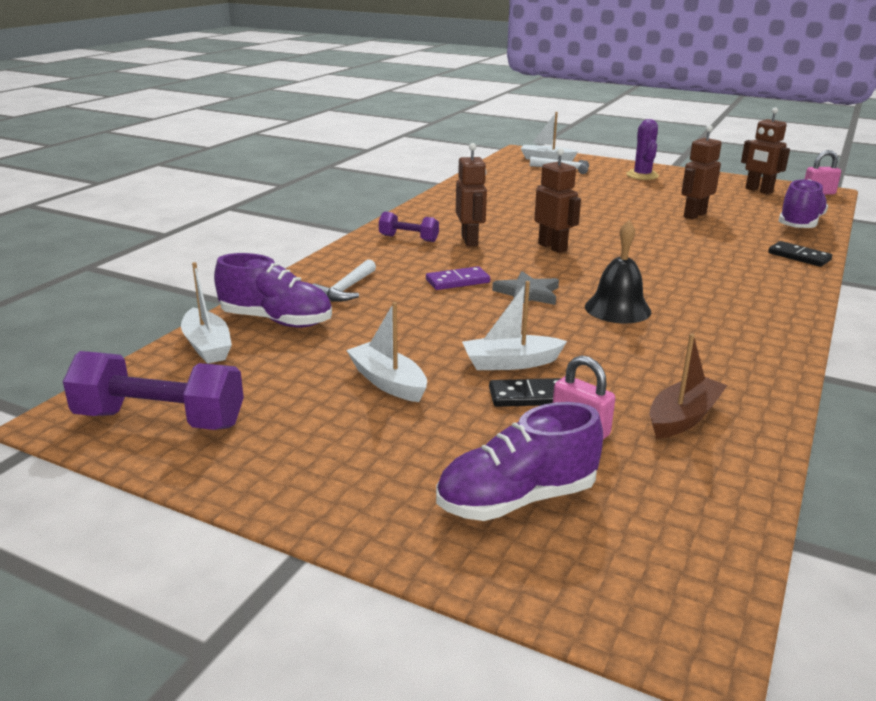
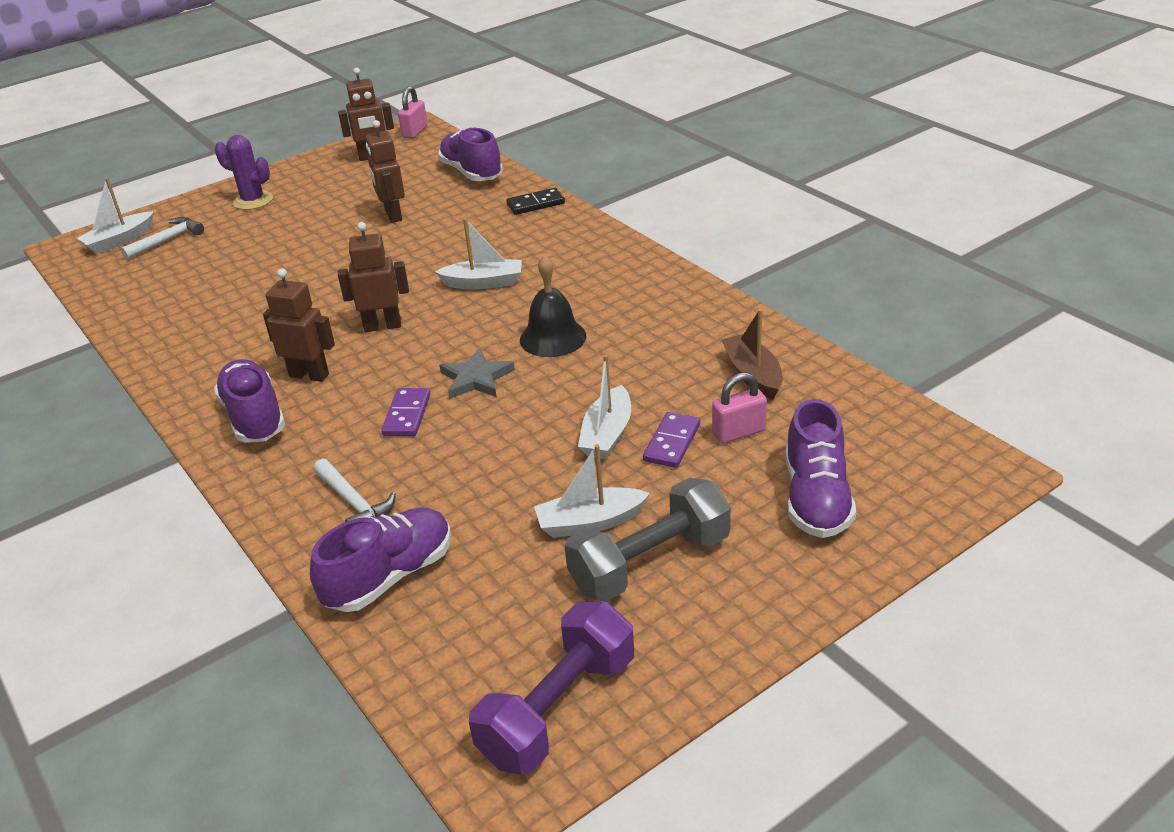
camera: 60 degrees left, 10 degrees up
white boat [181,262,232,364] -> white boat moved to [435,218,522,289]
purple dumbbell [379,211,439,242] -> purple shoe [214,359,286,443]
black domino [489,378,562,407] -> purple domino [643,412,700,468]
none -> grey dumbbell [565,478,731,602]

